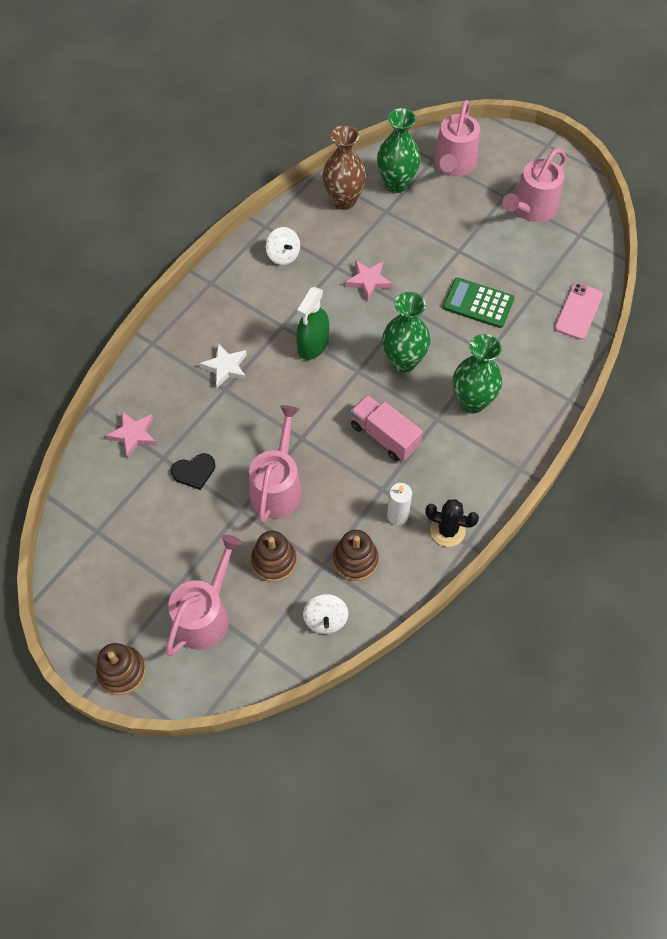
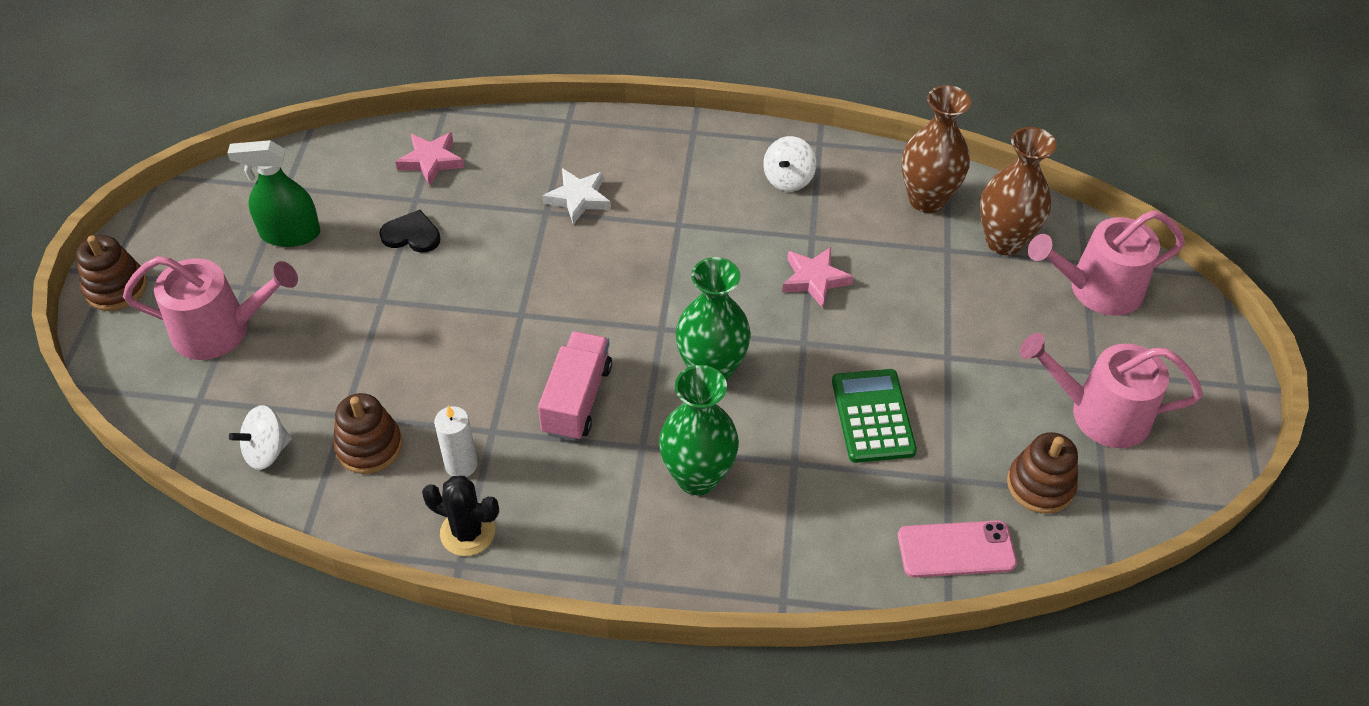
camera: 60 degrees right, 10 degrees down
black heart [171,453,215,490] -> black heart turned 150 degrees clockwise [379,210,441,253]
pink watering can [249,405,302,524] -> none
brown stacking toy [251,531,297,582] -> brown stacking toy moved to [1007,432,1078,514]
green spray bottle [296,287,329,360] -> green spray bottle moved to [227,140,320,247]
green vase [377,108,421,193] -> brown vase [980,127,1057,255]
black cactus [425,499,479,547] -> black cactus turned 60 degrees counterclockwise [422,476,499,556]

